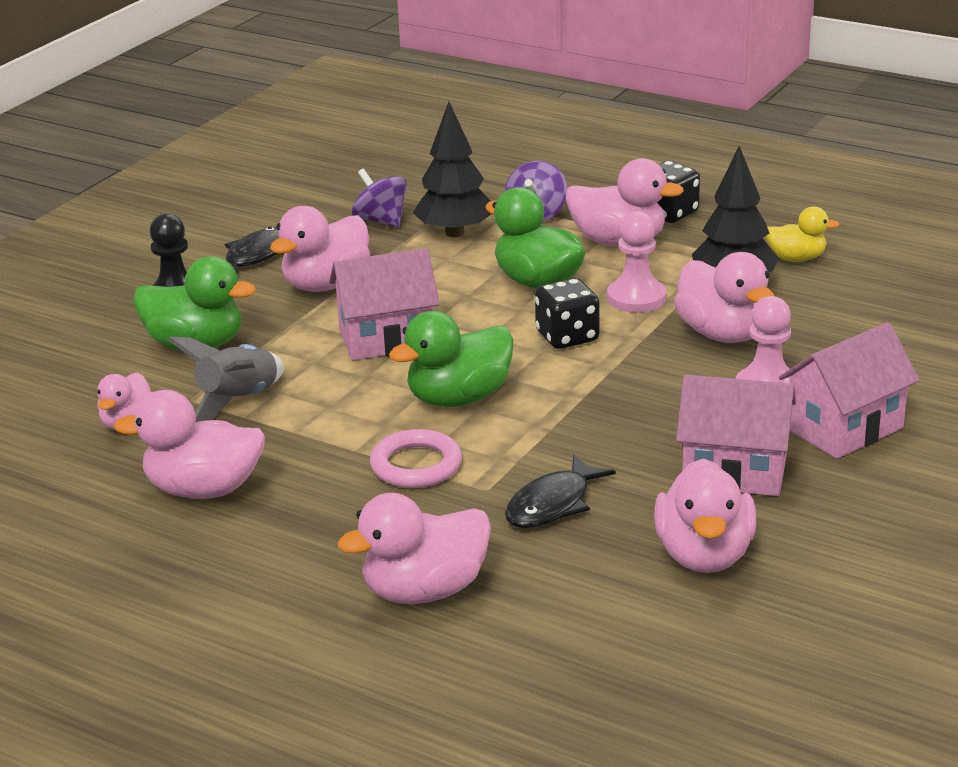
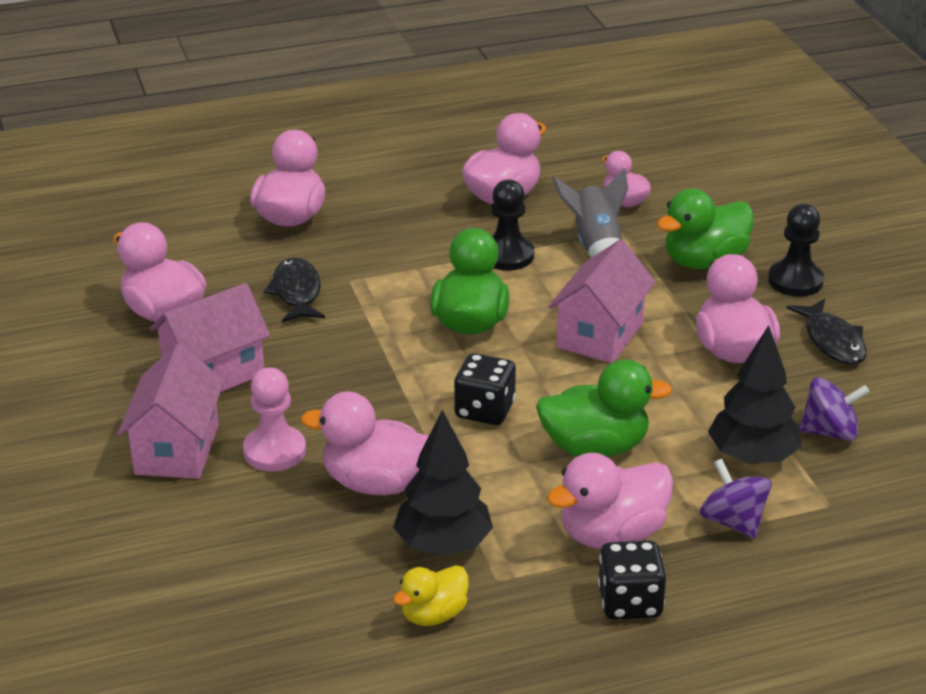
camera: 130 degrees right, 5 degrees up
pink ring [370,429,462,488] -> none
pink pawn [607,211,666,313] -> none
none -> black pawn [491,179,534,270]

